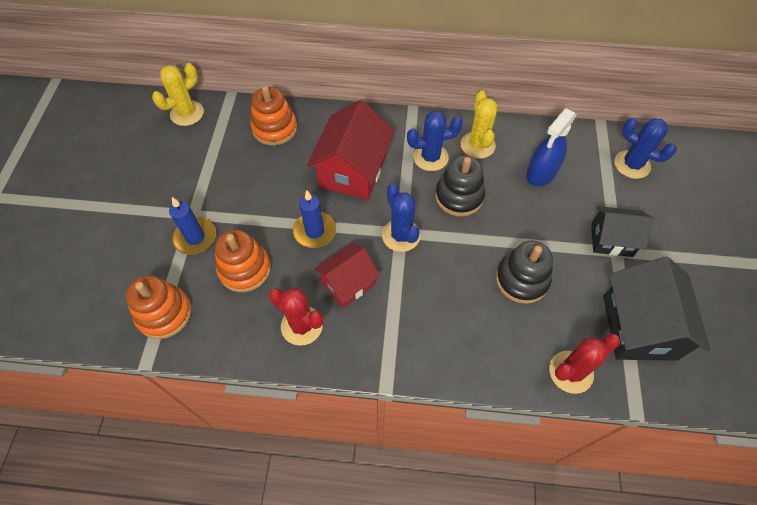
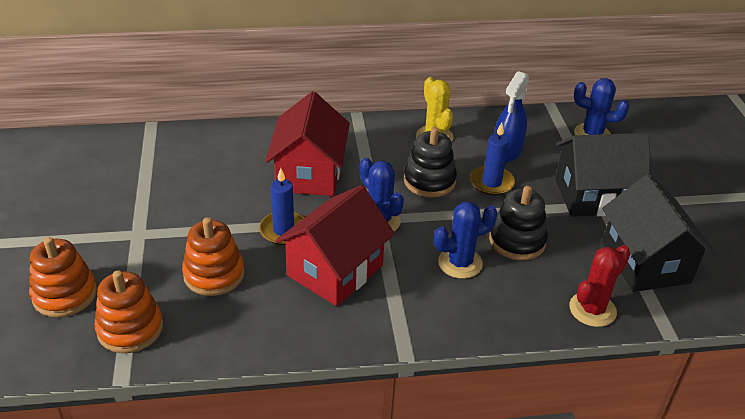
camera: 15 degrees left, 20 degrees down
yellow cactus [152,63,204,126] -> none
blue candle [169,197,216,255] -> blue candle moved to [470,122,515,195]
orange stacking toy [250,86,297,146] -> orange stacking toy moved to [29,237,97,318]
red cactus [269,288,323,346] -> none
red house [314,244,380,308] -> red house [275,185,395,306], size x1.61
blue cactus [407,110,463,171] -> blue cactus moved to [434,201,498,279]
black house [591,206,654,257] -> black house [555,133,652,217], size x1.61

